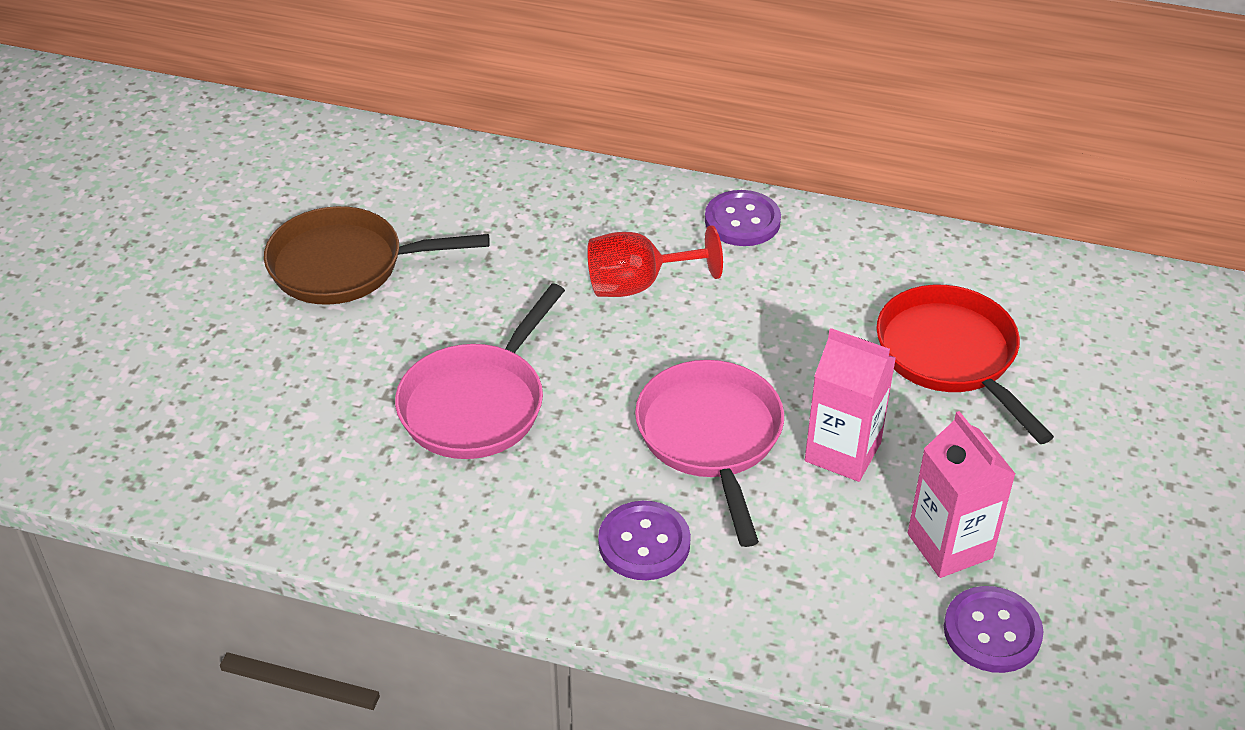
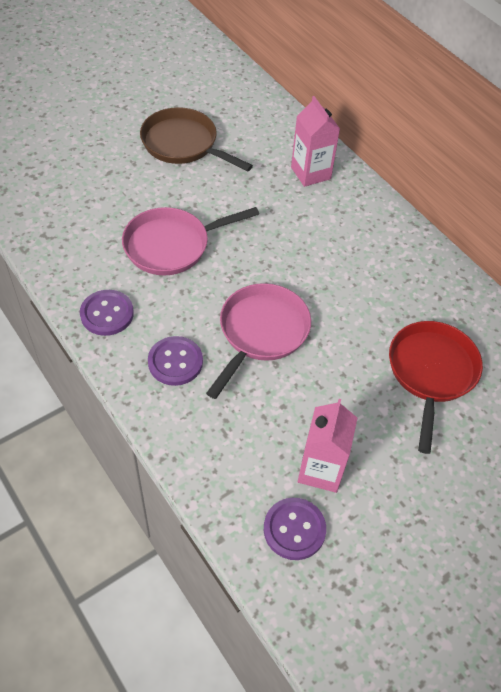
camera: 35 degrees right, 10 degrees up
red goblet [587,225,723,297] -> none
purple button [705,190,781,246] -> purple button moved to [80,290,134,336]
pink carton [805,328,896,482] -> pink carton moved to [291,96,340,187]

